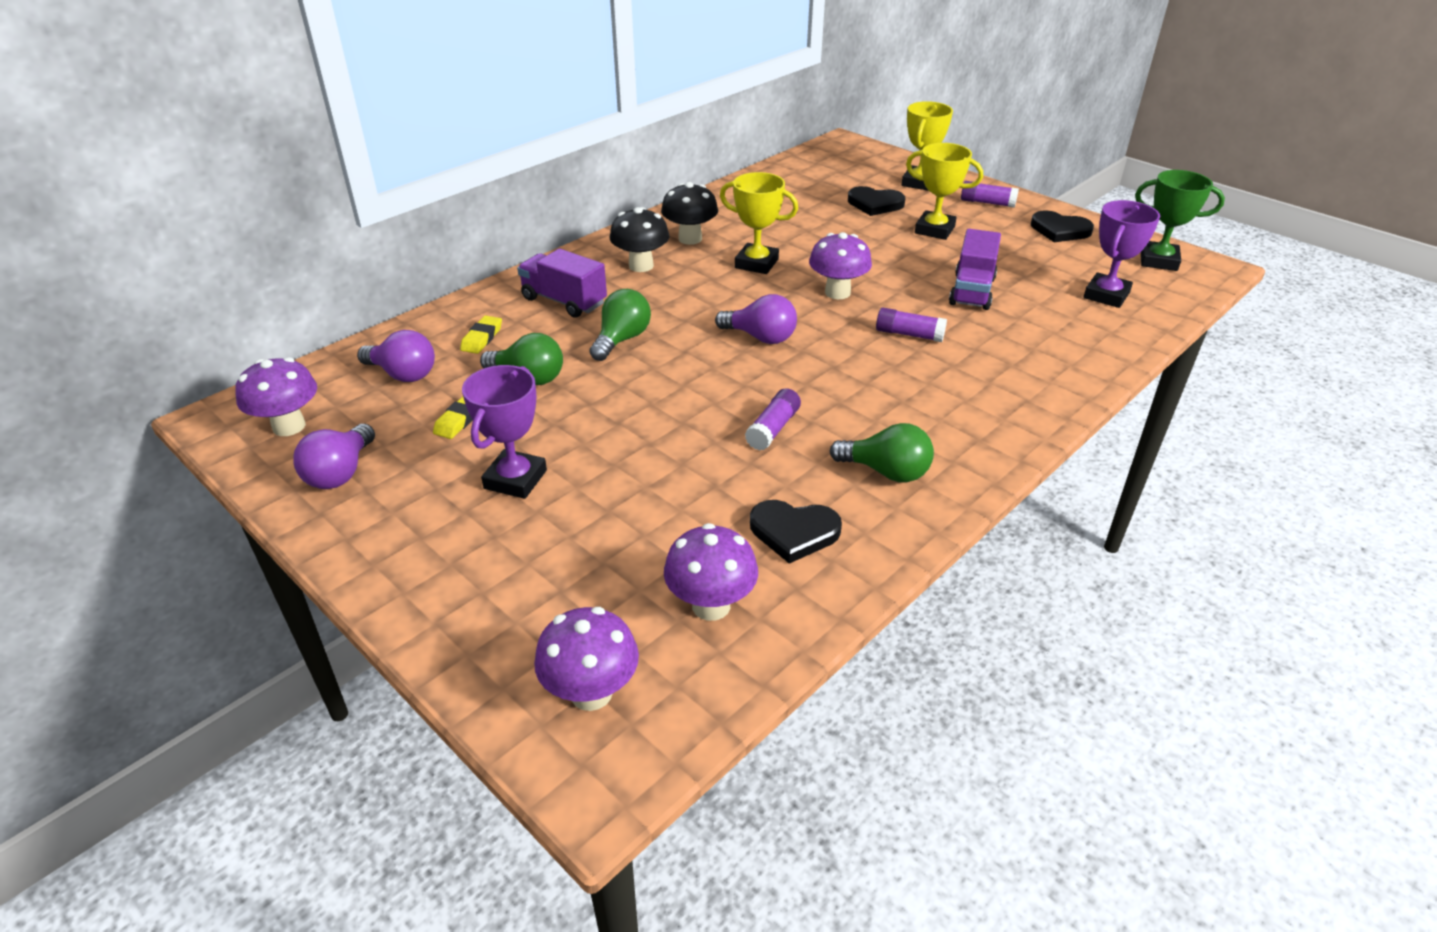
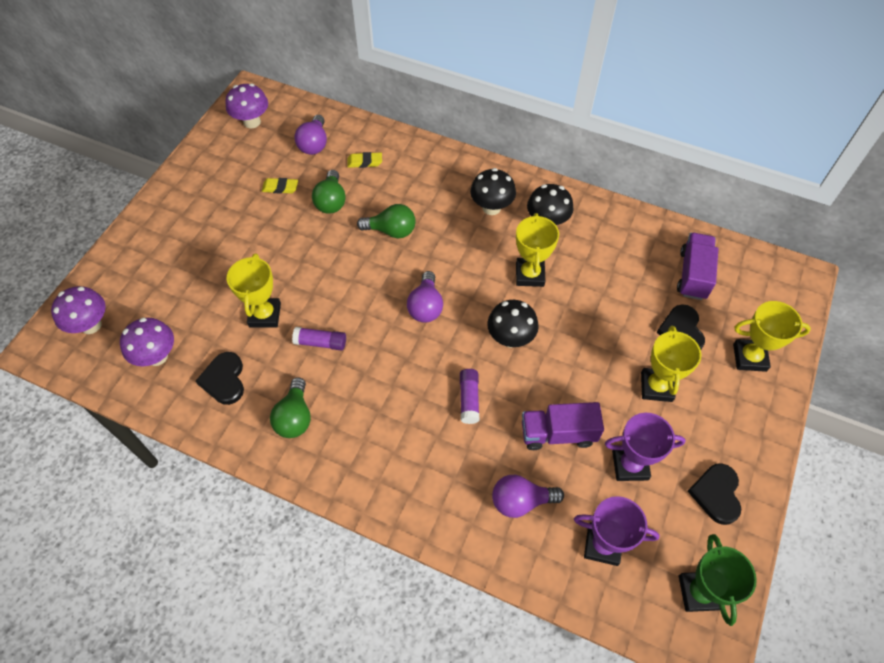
camera: 70 degrees right, 20 degrees up
purple light bulb [293,424,375,489] -> purple light bulb moved to [492,475,564,518]
purple trophy [462,365,547,499] -> purple trophy moved to [605,413,686,481]
purple truck [517,249,607,318] -> purple truck moved to [677,233,718,300]
purple mushroom [809,232,872,299] -> black mushroom [487,300,539,348]
purple glue stick [961,181,1019,208] -> none
none -> yellow trophy [227,253,281,328]

